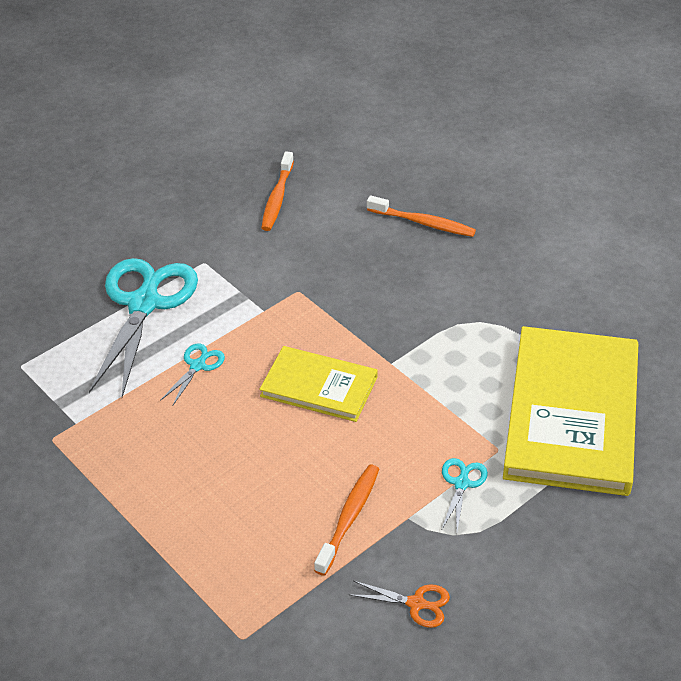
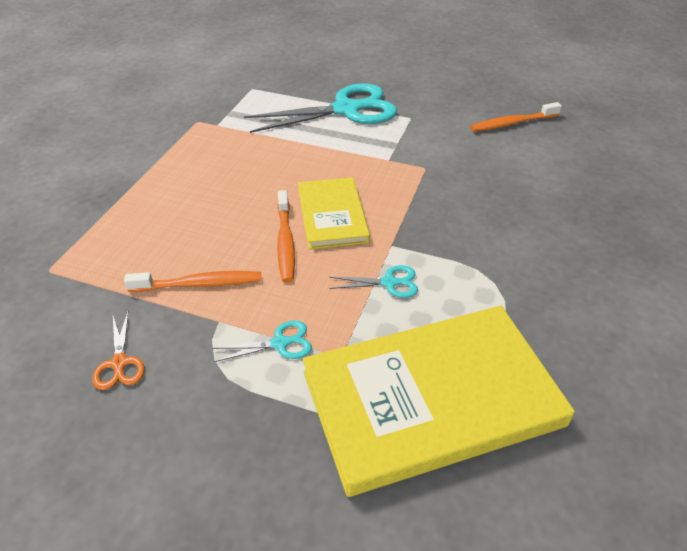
camera: 60 degrees right, 0 degrees up
turquoise scissors [160,344,225,405] -> turquoise scissors moved to [329,265,418,298]
orange toothbrush [367,195,476,237] -> orange toothbrush moved to [277,190,295,282]

